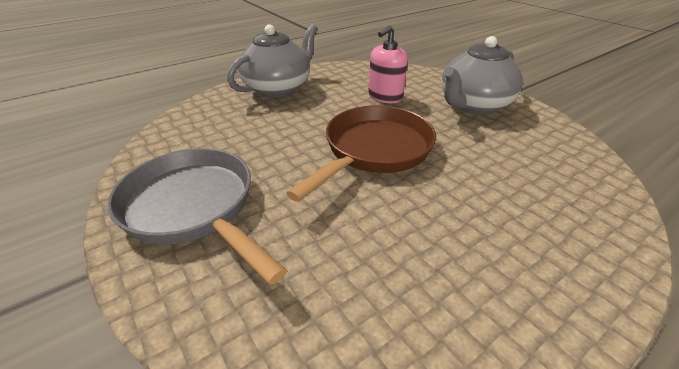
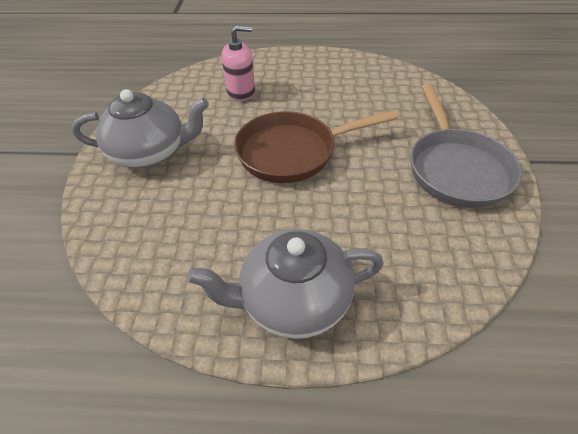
camera: 140 degrees left, 10 degrees up
pink soap dispenser [368,25,408,103] -> pink soap dispenser moved to [222,26,255,101]

